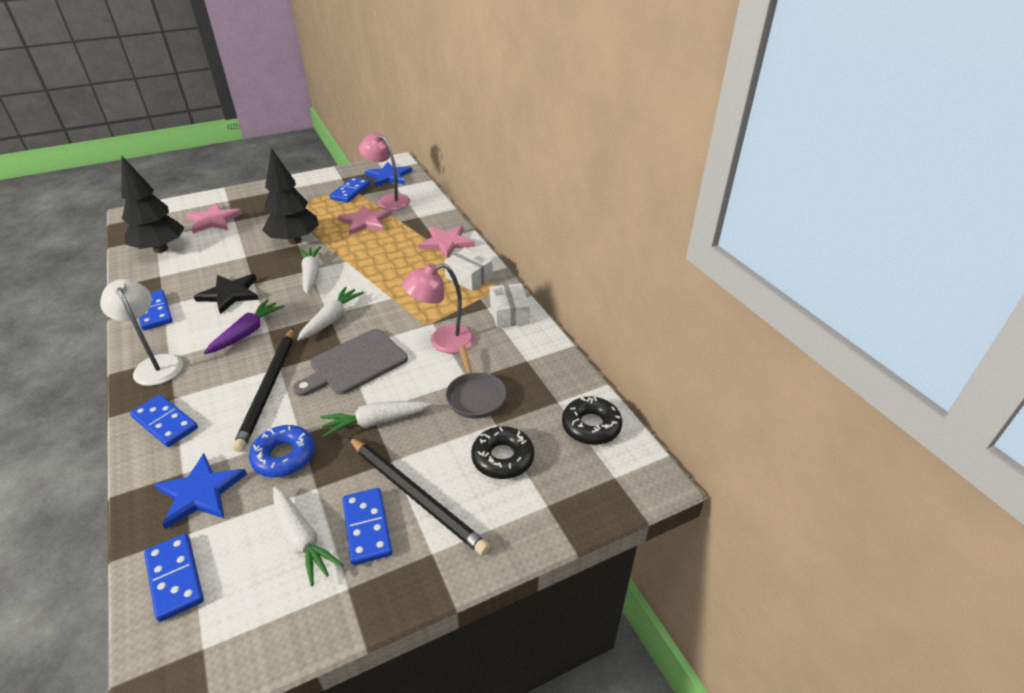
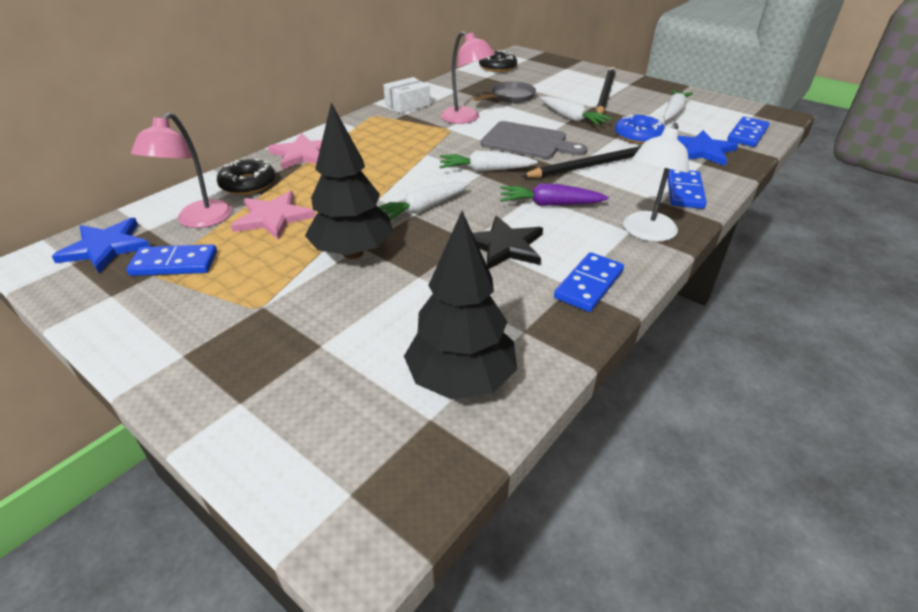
camera: 115 degrees left, 0 degrees up
pink star [186,203,242,234] -> none
blue domino [343,488,392,565] -> none
white box [444,248,493,291] -> none
black donut [471,426,534,479] -> black donut moved to [217,159,275,195]

